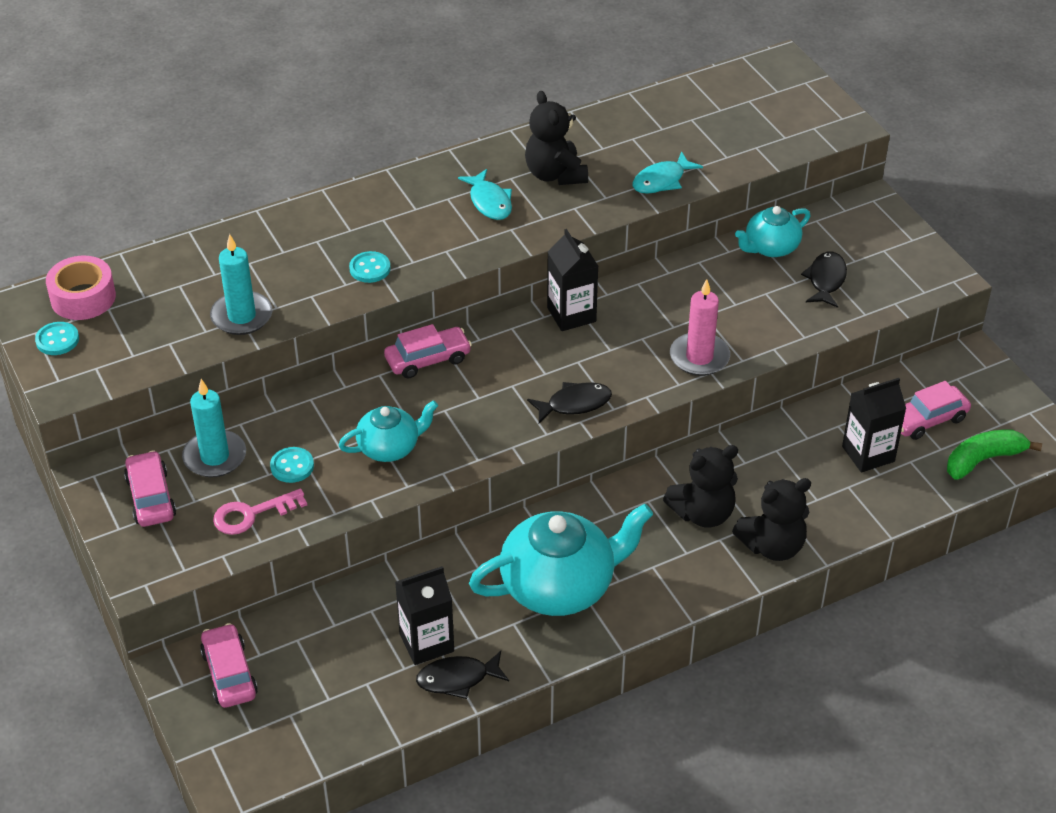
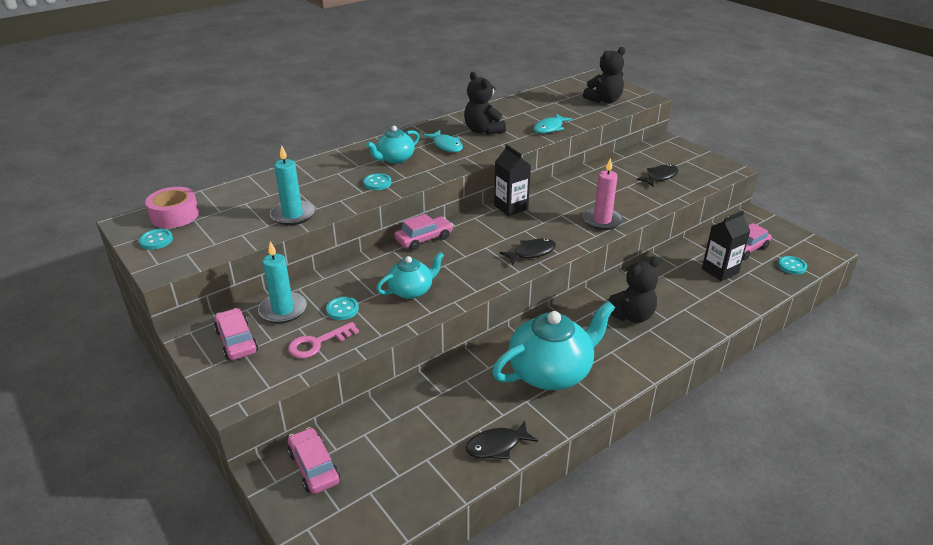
camera: 10 degrees left, 10 degrees down
black carton [395,566,454,665] -> none
black teddy bear [732,478,811,561] -> black teddy bear moved to [583,47,625,103]
turquoise teapot [735,206,810,257] -> turquoise teapot moved to [366,126,419,164]
black fish [801,252,847,308] -> black fish turned 45 degrees clockwise [637,164,678,187]
green banana [947,430,1042,480] -> turquoise button [778,256,807,274]

